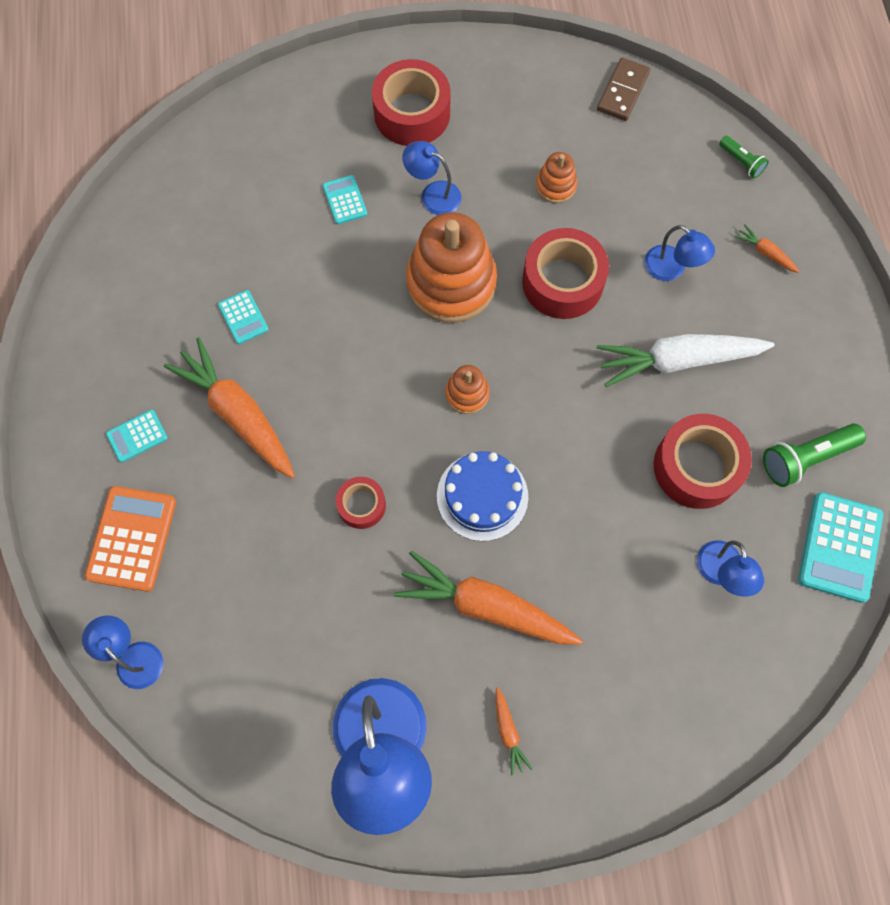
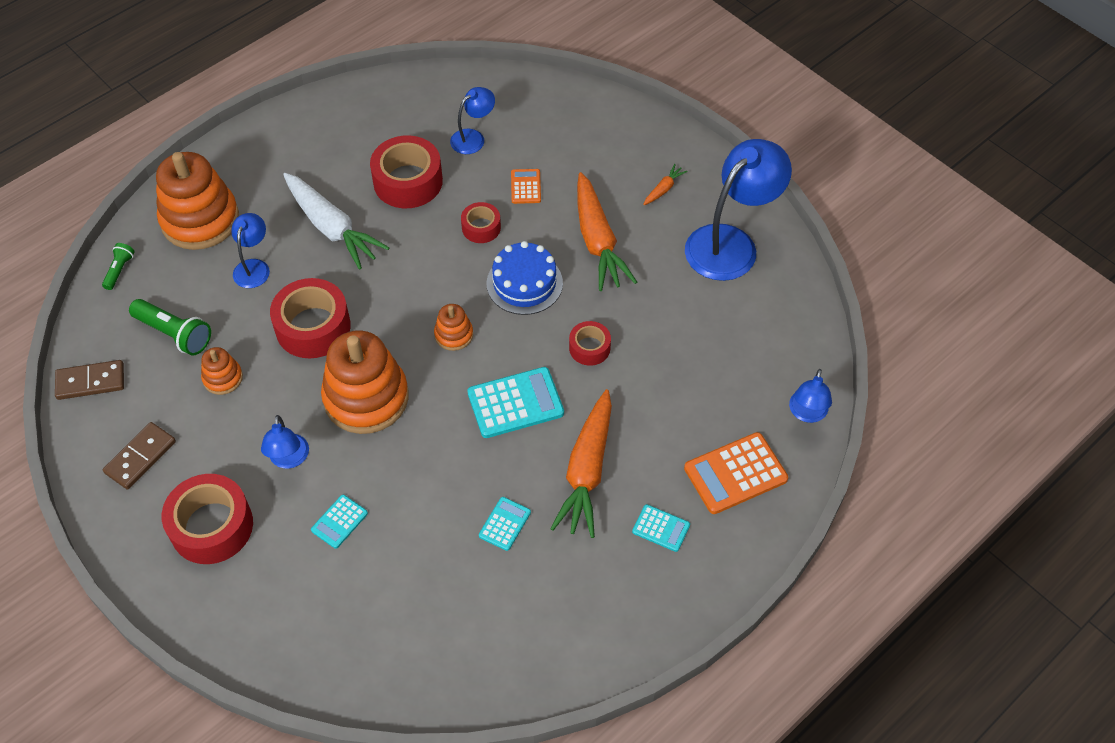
camera: 125 degrees left, 15 degrees down
orange carrot [734,224,800,273] -> orange stacking toy [156,152,239,250]
green flashlight [763,423,866,487] -> green flashlight moved to [129,299,211,356]
turquoise calculator [798,492,883,603] -> turquoise calculator moved to [467,367,564,438]
none -> brown domino [103,422,176,490]
none -> red tape [461,202,501,243]
none -> orange calculator [511,169,541,204]

